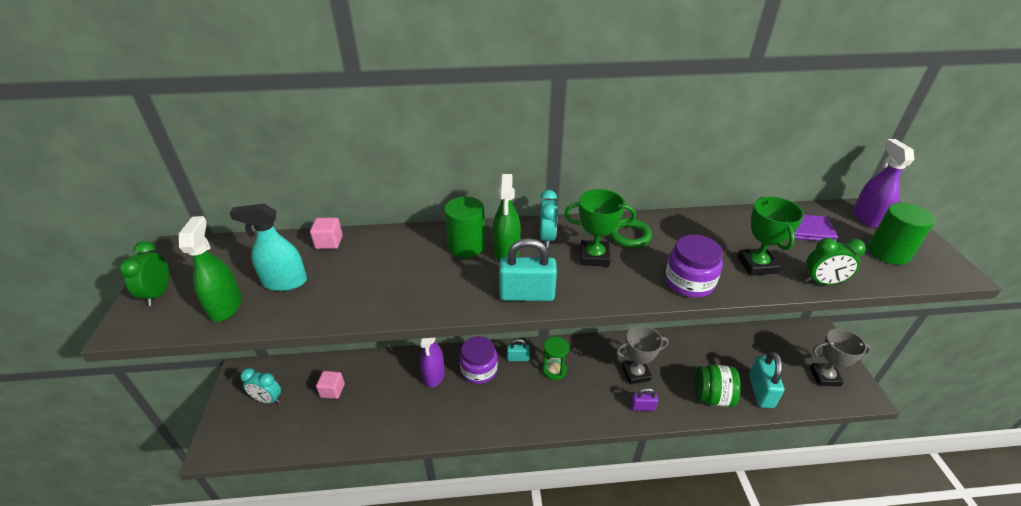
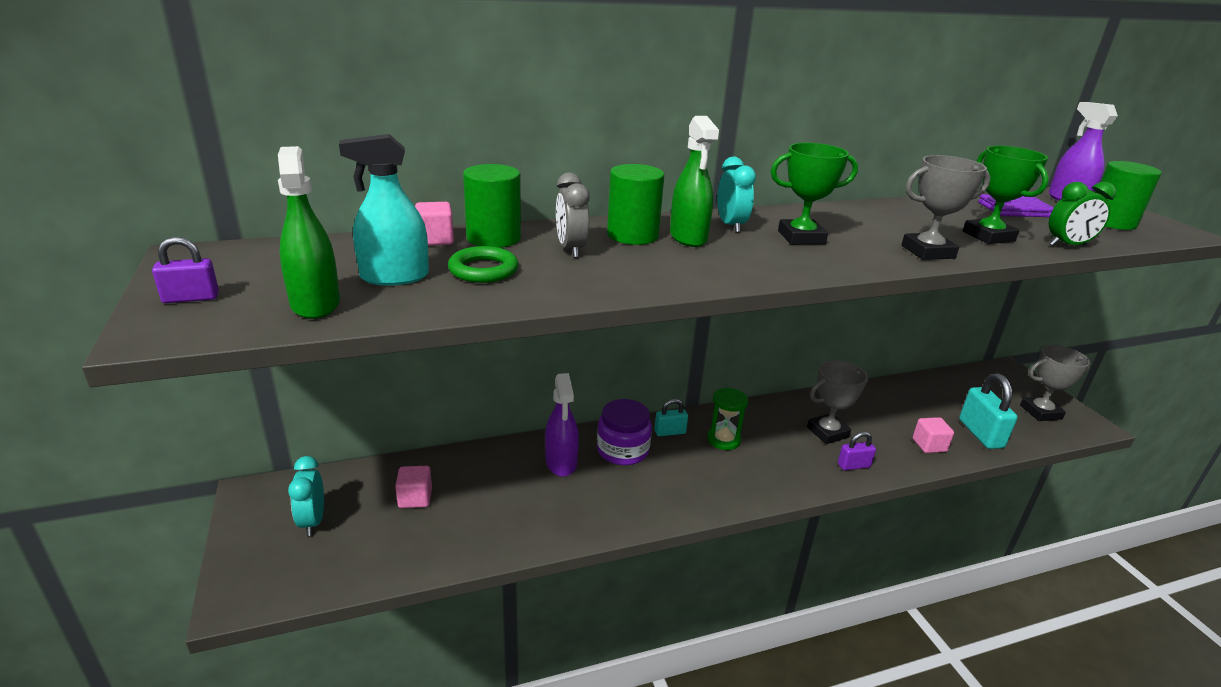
camera: 15 degrees left, 10 degrees down
green clock [119,241,169,306] -> purple padlock [152,237,219,303]
turquoise clock [240,368,281,403] -> turquoise clock turned 75 degrees clockwise [288,456,324,536]
turquoise padlock [499,238,557,301] -> none
green ring [609,218,652,248] -> green ring moved to [448,246,518,283]
purple jar [665,235,723,298] -> grey trophy [902,155,990,260]
green jar [694,365,741,407] -> pink cube [913,417,954,453]
none -> green cylinder [463,164,521,248]
none -> grey clock [556,173,590,258]

